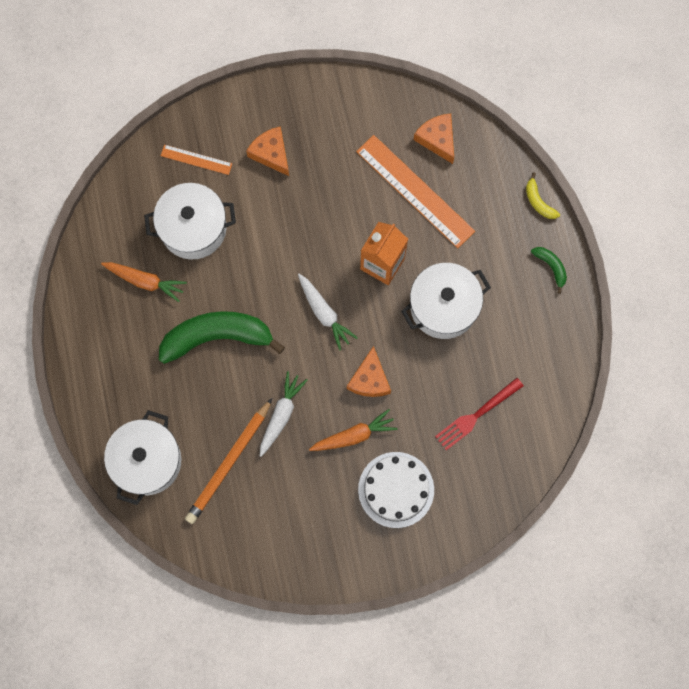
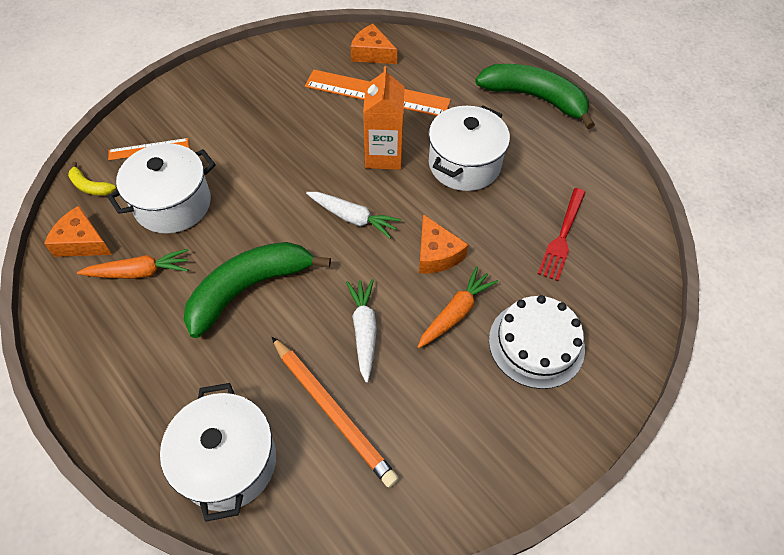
camera: 30 degrees left, 20 degrees down
orange pencil [185,398,272,524] -> orange pencil turned 45 degrees counterclockwise [272,337,399,488]
orange cheese [246,126,289,176] -> orange cheese moved to [44,206,112,257]
yellow banana [526,172,560,219] -> yellow banana moved to [68,162,116,196]
green banana [531,247,567,294] -> green banana [475,64,595,129], size x2.32

